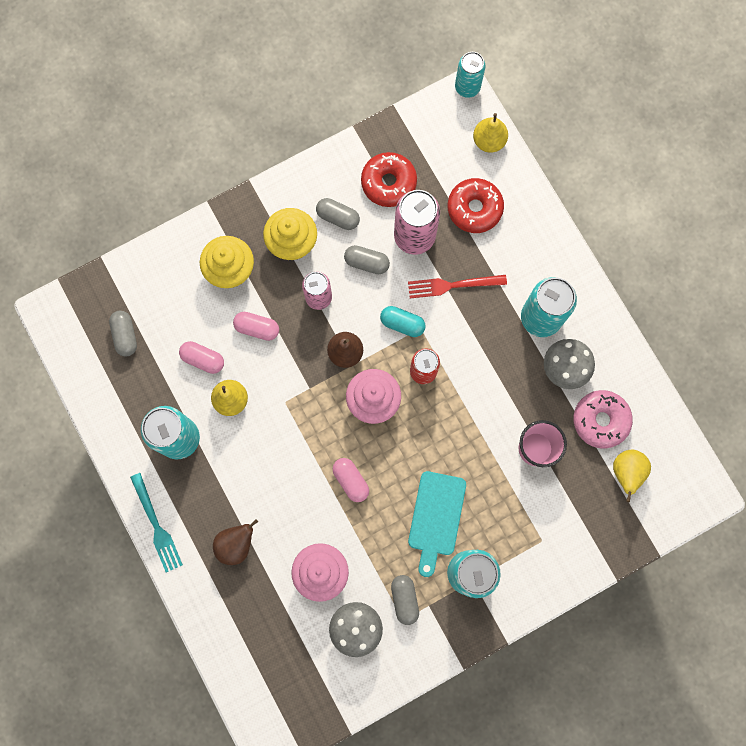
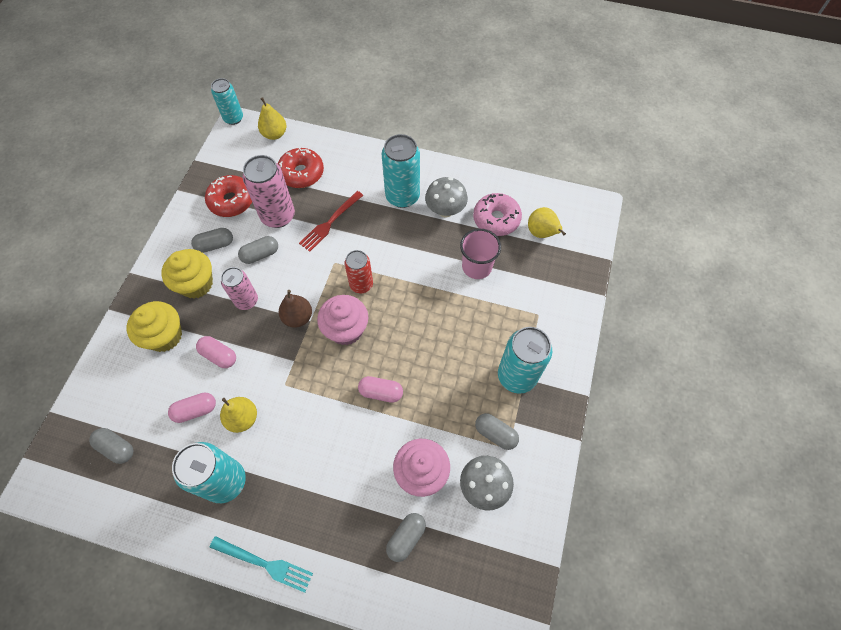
camera: 45 degrees left, 15 degrees down
brown pear [213,519,258,565] -> none
pink capsule [233,312,279,341] -> pink capsule turned 60 degrees clockwise [196,336,236,368]
turquoise capsule [380,306,426,337] -> none
turquoise cutting board [408,471,466,577] -> none
none -> grey capsule [386,513,426,562]

